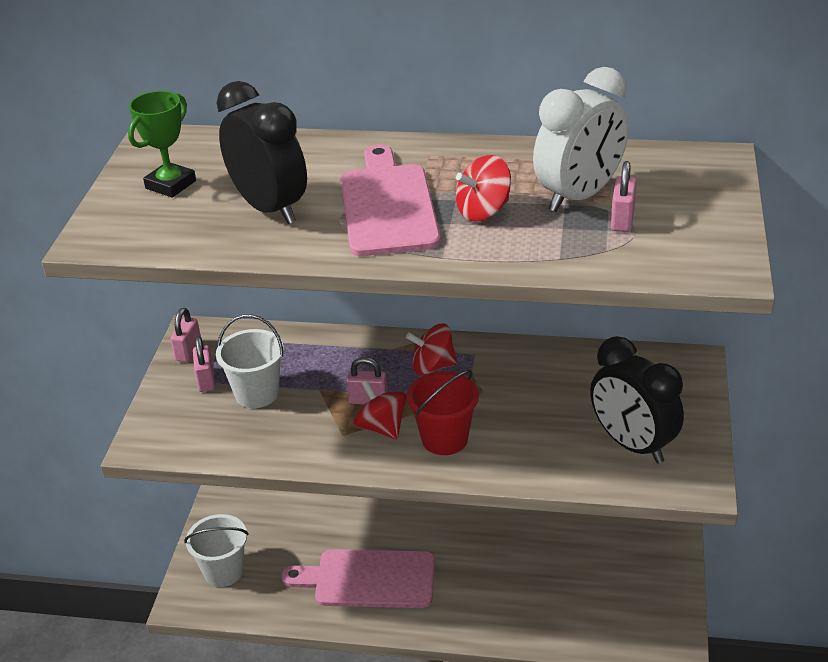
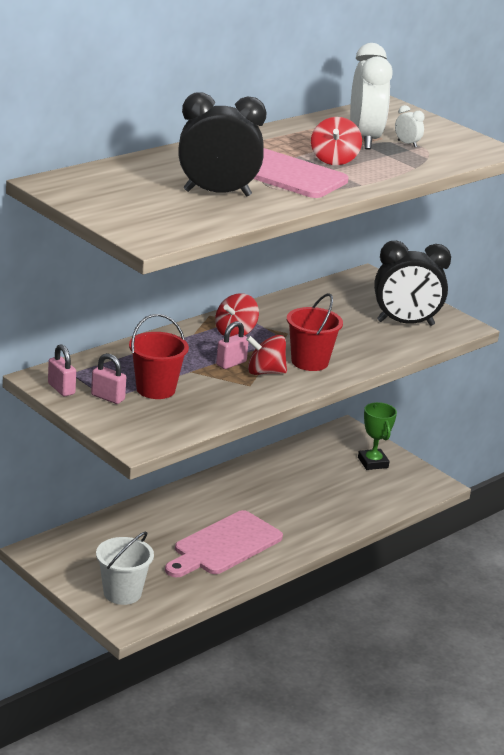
camera: 55 degrees left, 10 degrees down
green trophy [128,91,196,197] -> green trophy moved to [358,402,397,470]
white bucket [216,314,284,408] -> red bucket [129,314,189,399]
pink padlock [611,161,636,232] -> white clock [395,105,425,147]

